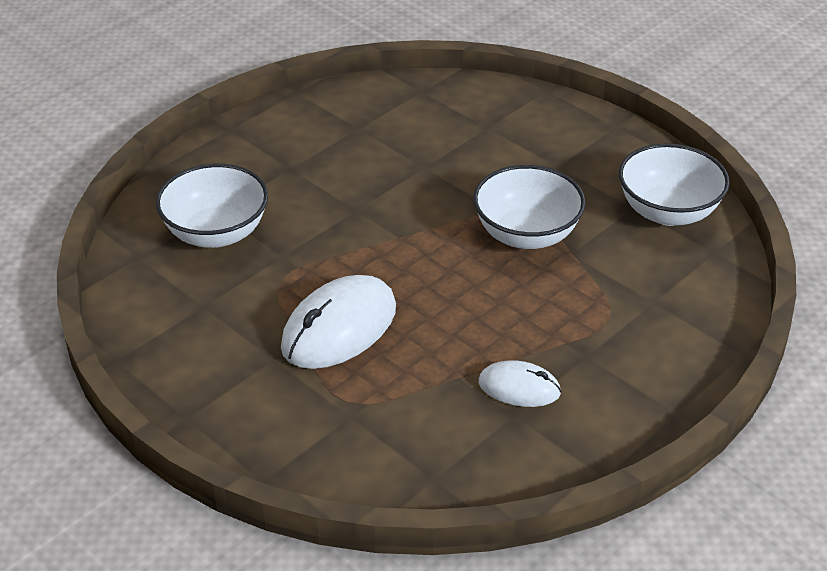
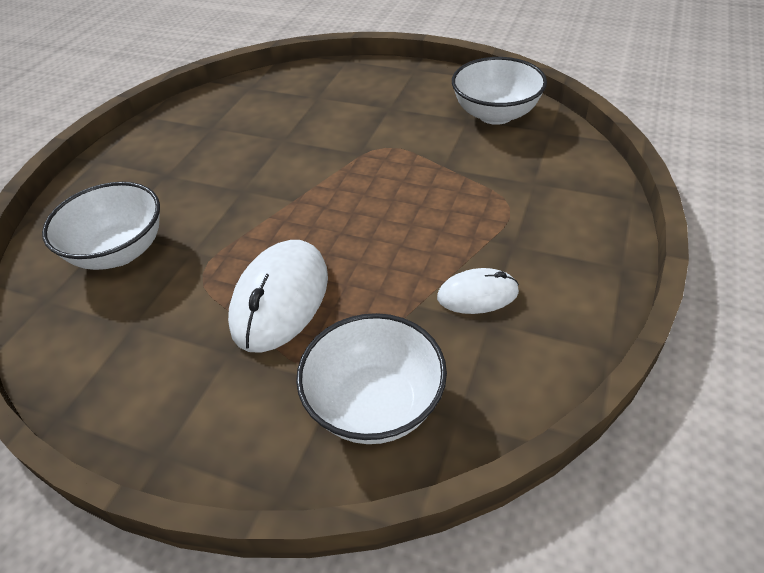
camera: 20 degrees left, 5 degrees up
white bowl [473,165,586,249] -> white bowl moved to [296,313,447,444]

